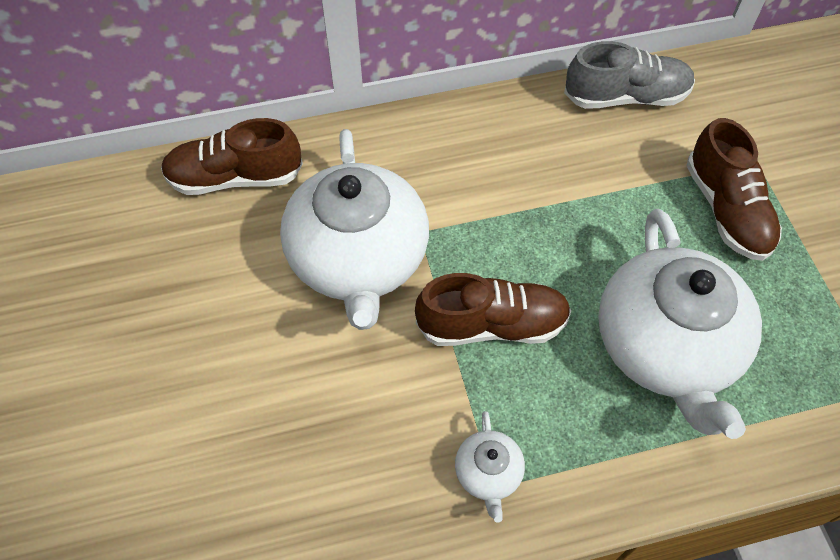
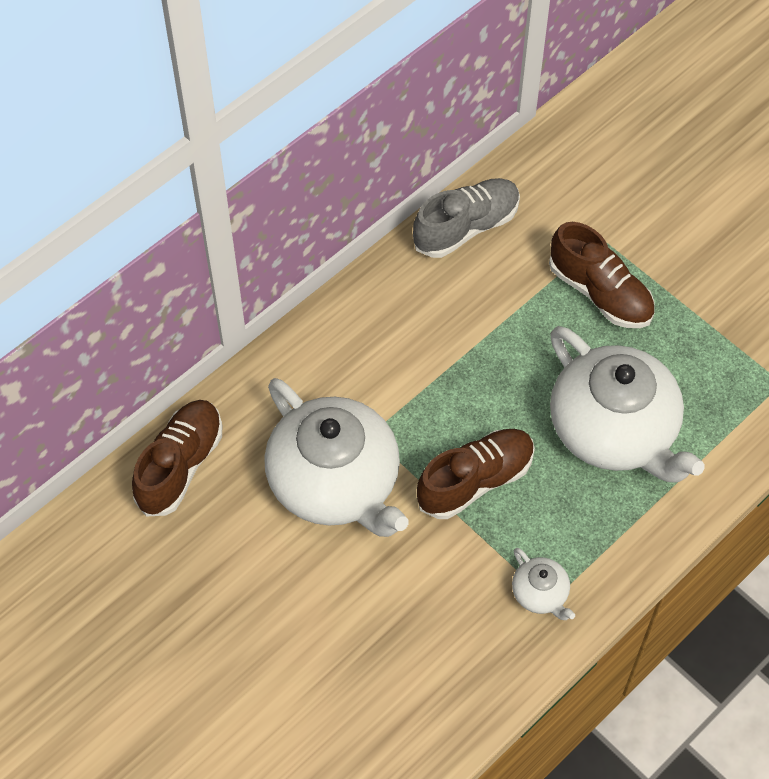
camera: 30 degrees left, 0 degrees up
brown shoe [161,118,303,195] -> brown shoe turned 150 degrees clockwise [132,400,222,517]

